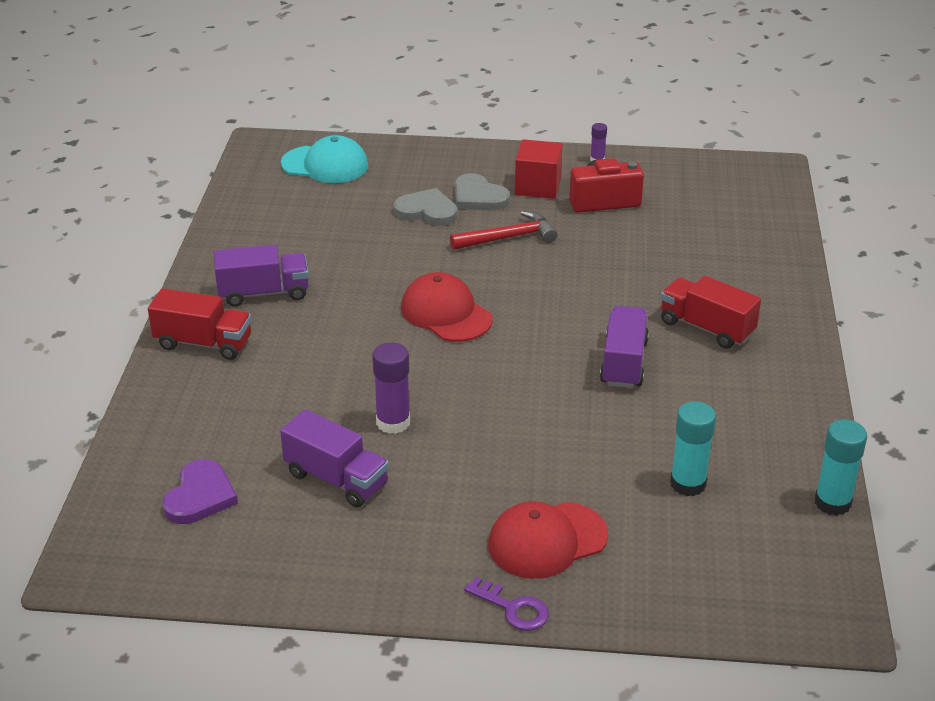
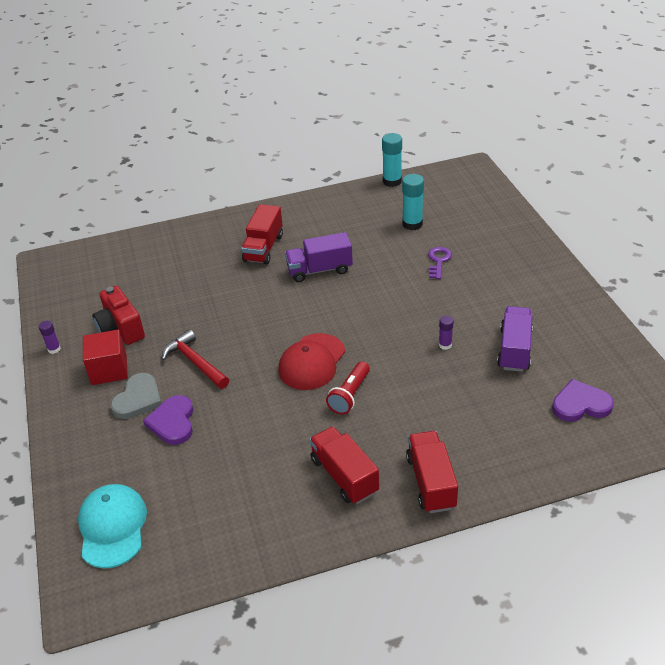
camera: 110 degrees left, 5 degrees up
purple truck [214,244,309,307] -> red truck [309,426,379,504]
purple glue stick [372,342,410,434] -> purple glue stick [439,315,454,350], size x0.55
grey heart [393,188,458,226] -> purple heart [143,395,193,445]
purple key [464,577,549,631] -> purple key moved to [428,247,452,279]
red cap [488,501,608,579] -> none
none -> red flashlight [326,361,370,414]

